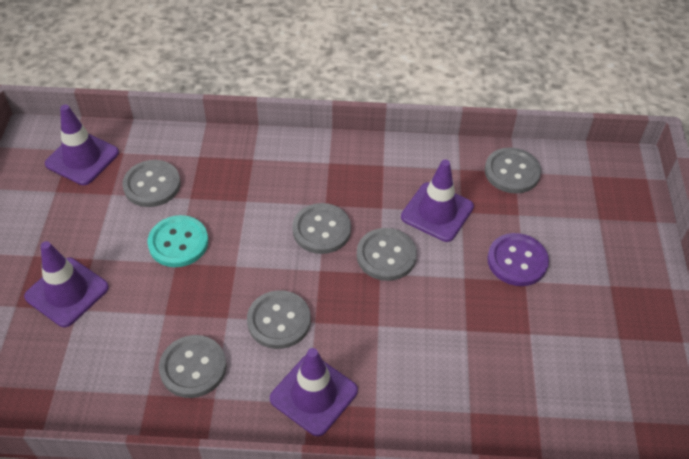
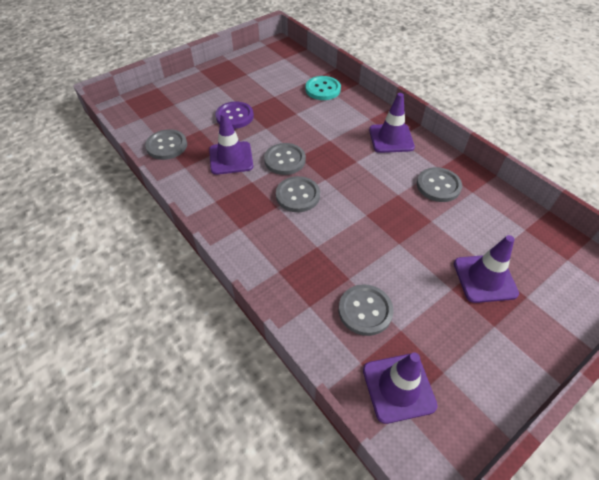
camera: 130 degrees left, 0 degrees up
turquoise button [147,215,208,267] -> turquoise button moved to [305,76,341,100]
grey button [247,290,311,349] -> none

